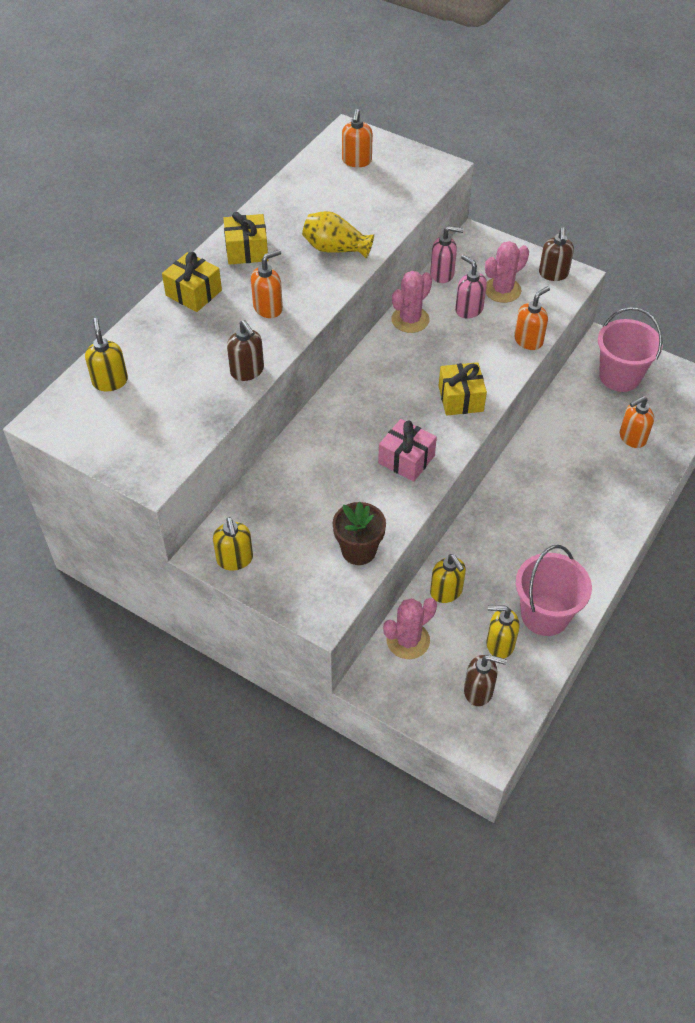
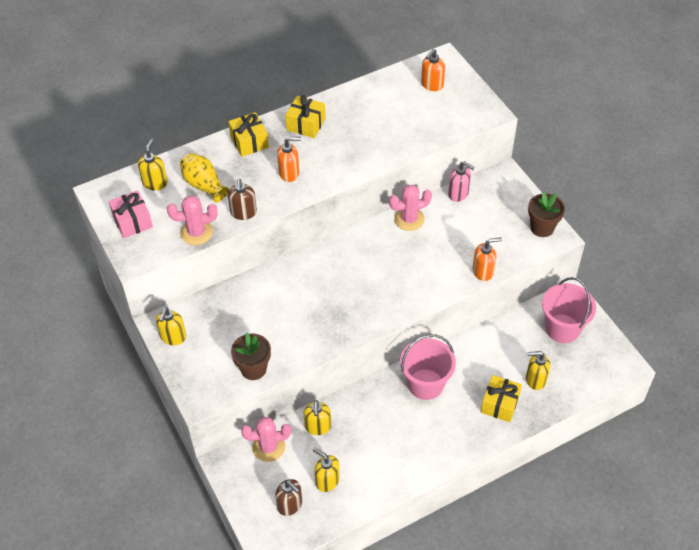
camera: 30 degrees right, 0 degrees up
yellow vase [302,211,374,259] -> yellow vase moved to [180,153,229,202]
pink gift [378,419,437,482] -> pink gift moved to [109,190,153,238]
yellow gift [439,362,487,416] -> yellow gift moved to [481,375,522,422]
pink soap dispenser [455,255,487,318] -> none
pink cactus [485,241,529,303] -> pink cactus moved to [167,195,218,245]
pink bucket [516,545,592,636] -> pink bucket moved to [400,334,456,400]
brown soap dispenser [539,227,574,281] -> brown flower pot [528,192,565,237]
orange soap dispenser [620,396,654,448] -> yellow soap dispenser [526,351,550,390]

